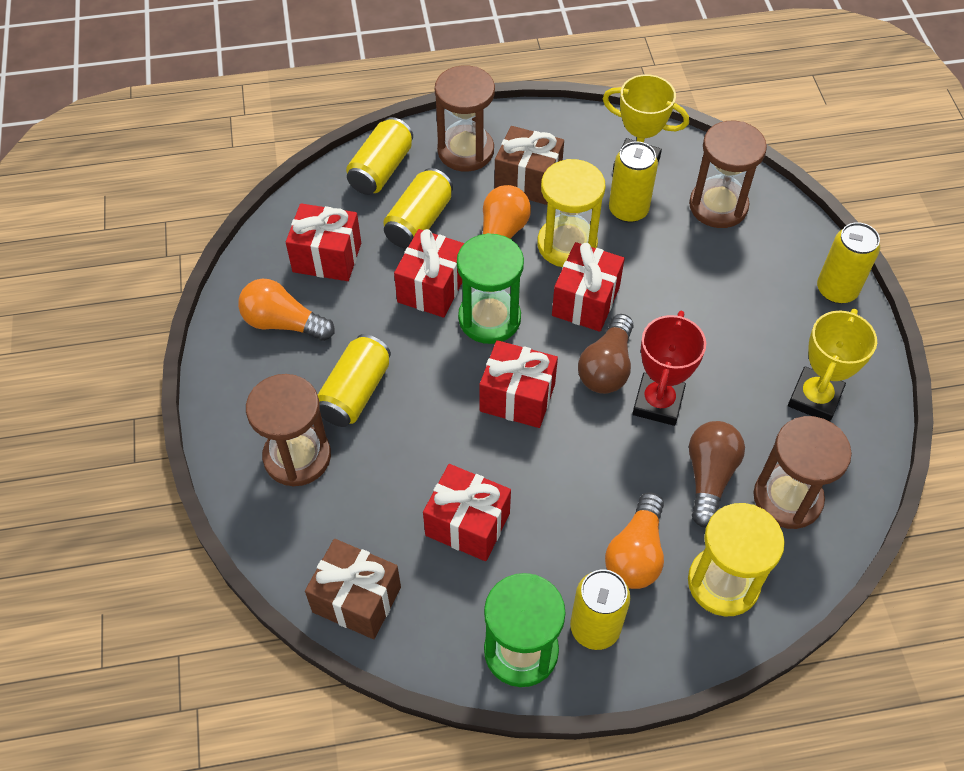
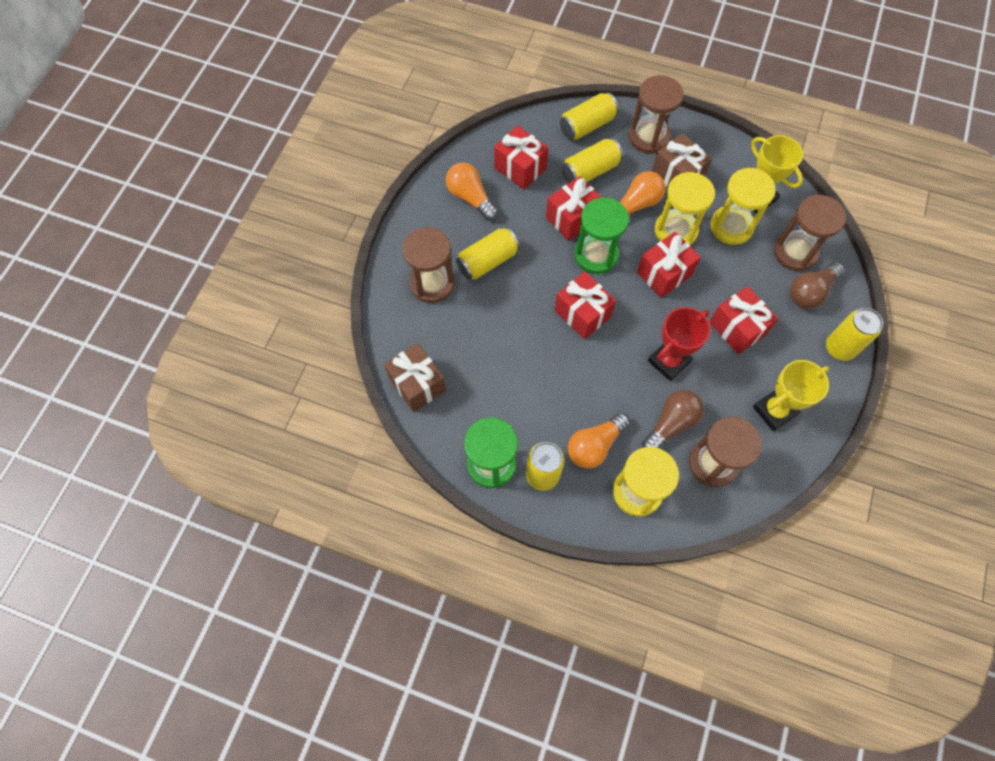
camera: 30 degrees right, 10 degrees up
red gift [423,464,511,561] -> red gift moved to [709,286,778,354]
brown light bulb [578,314,633,394] -> brown light bulb moved to [790,262,844,309]
yellow can [609,142,658,223] -> yellow hourglass [711,168,776,245]

